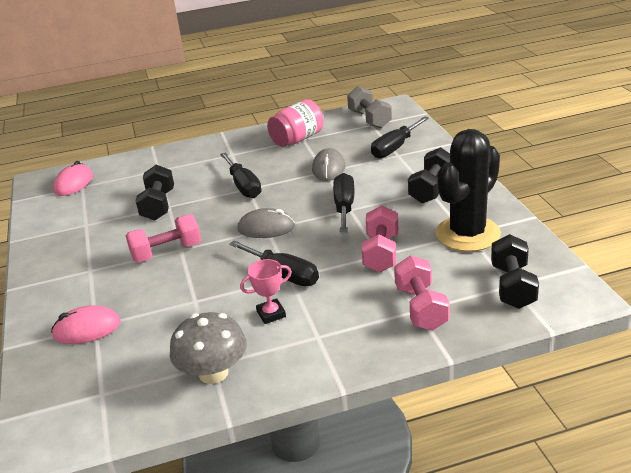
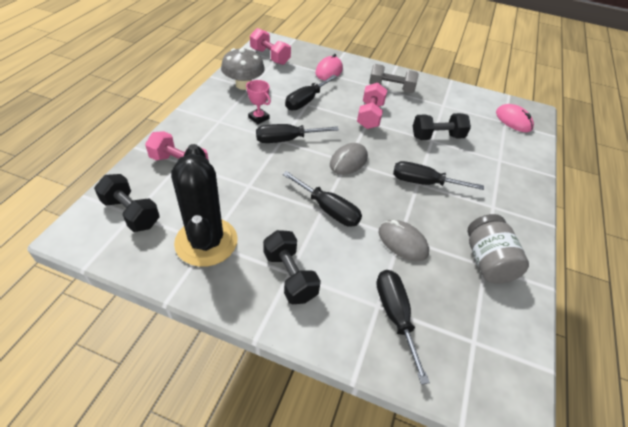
camera: 120 degrees right, 15 degrees up
black dumbbell [135,165,174,221] -> black dumbbell turned 45 degrees counterclockwise [413,113,471,140]
pink trophy [240,259,292,324] -> pink trophy turned 60 degrees counterclockwise [246,80,271,124]
pink jar [267,99,324,147] -> grey jar [467,214,529,284]
grey dumbbell [347,86,392,128] -> grey dumbbell moved to [369,64,419,93]
pink dumbbell [362,205,398,273] -> pink dumbbell moved to [250,28,291,65]
none -> black screwdriver [285,75,337,110]

